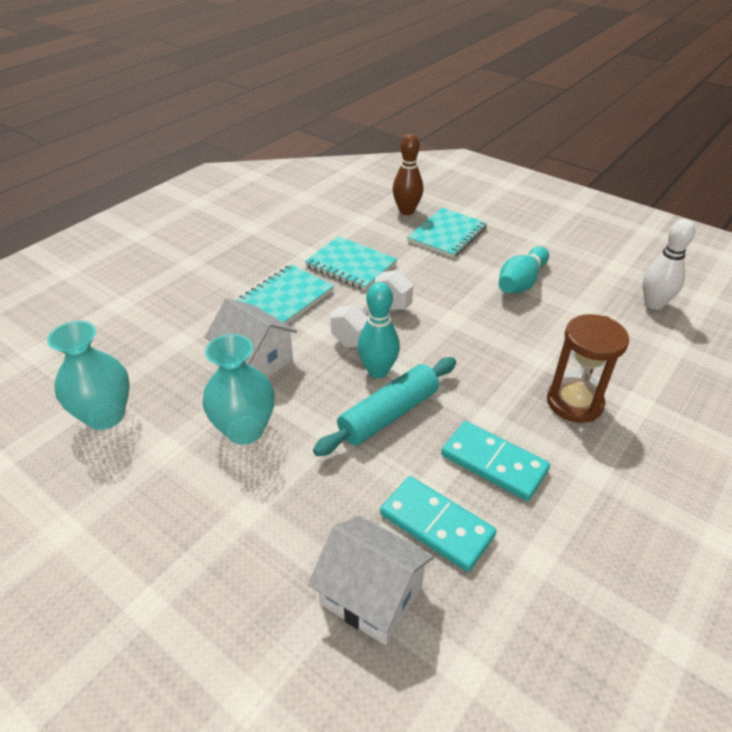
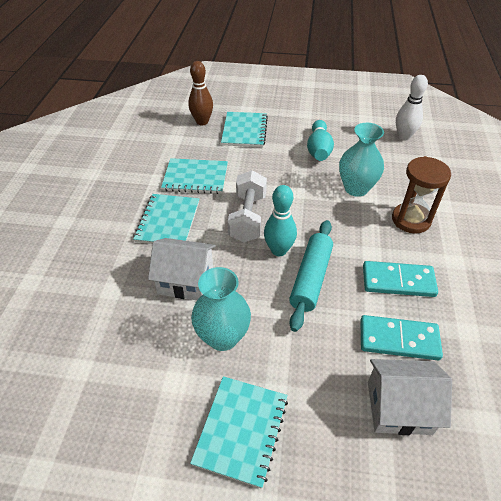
camera: 30 degrees left, 5 degrees up
turquoise vase [47,321,129,430] -> turquoise vase moved to [339,123,384,197]
none -> turquoise notebook [190,376,288,489]

